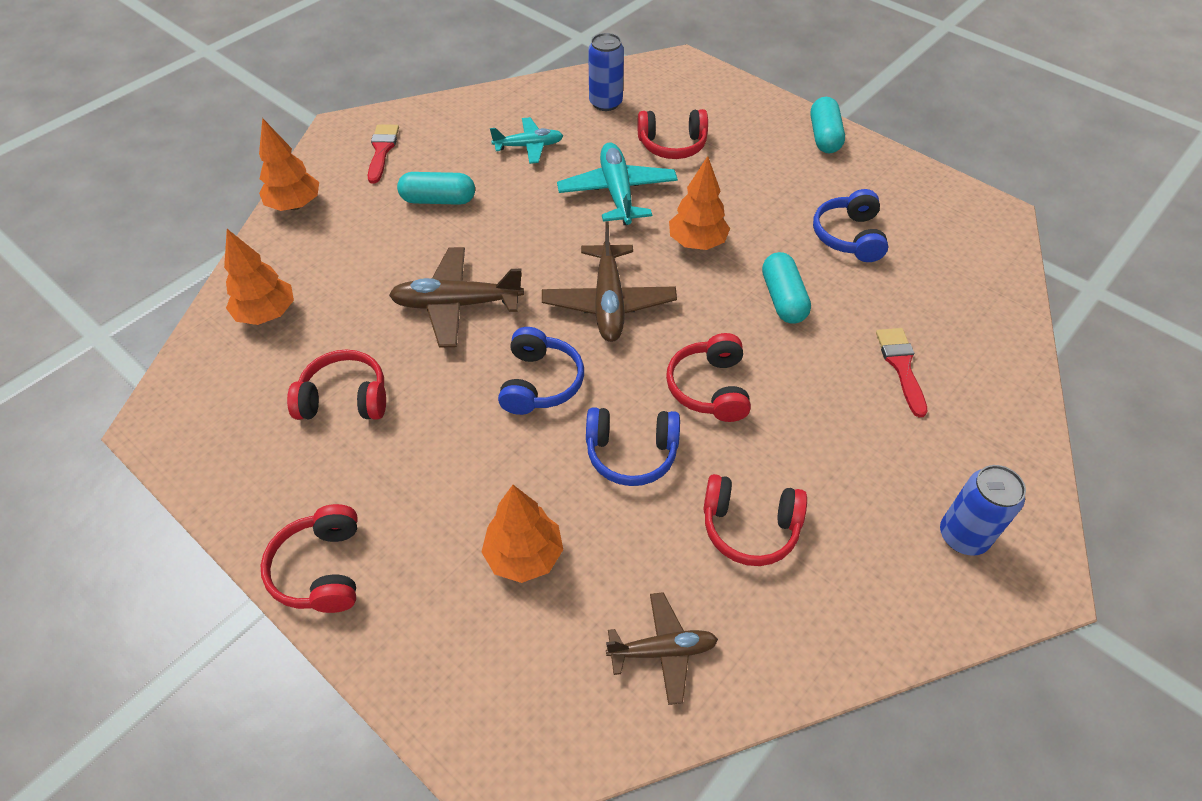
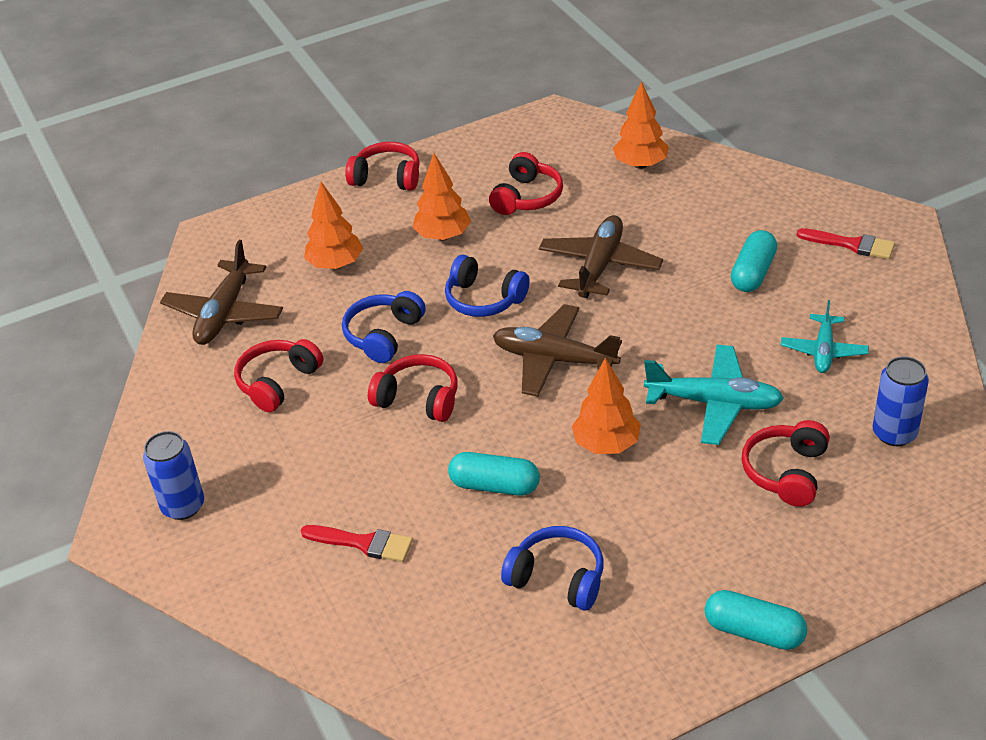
camera: 115 degrees right, 10 degrees down
orange tree [259,118,319,211] -> orange tree moved to [413,153,471,241]
brown plane [606,592,718,705] -> brown plane [160,240,283,345], size x1.57

